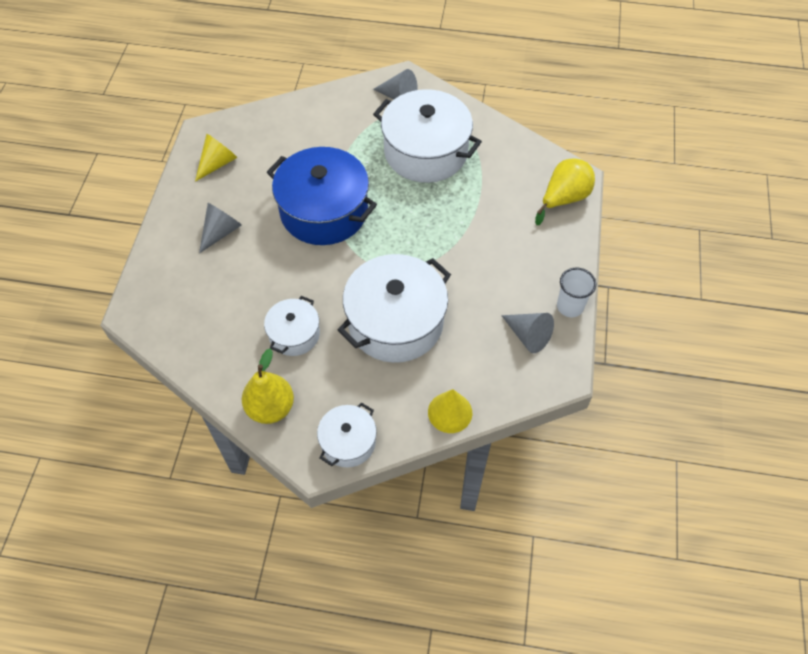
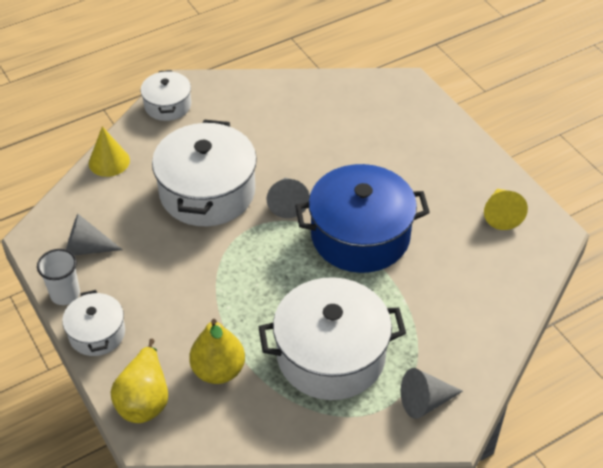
camera: 140 degrees right, 10 degrees down
grey cone [199,203,242,254] -> grey cone moved to [267,178,310,218]
yellow pear [242,348,294,424] -> yellow pear moved to [189,319,245,384]
white pot [264,296,320,356] -> white pot moved to [62,290,125,356]

